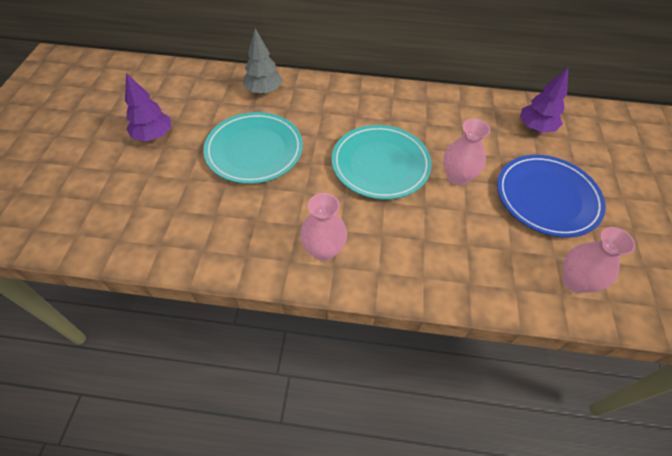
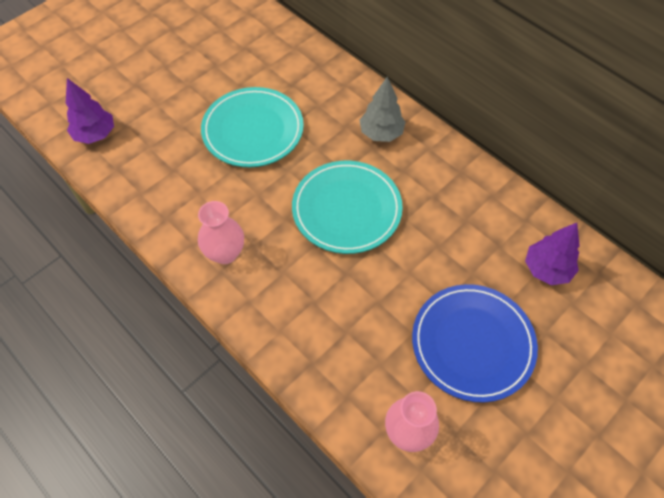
camera: 40 degrees right, 5 degrees up
purple tree [125,73,171,141] -> purple tree moved to [66,78,114,144]
grey tree [243,28,282,94] -> grey tree moved to [359,76,405,142]
pink vase [443,119,490,185] -> none

